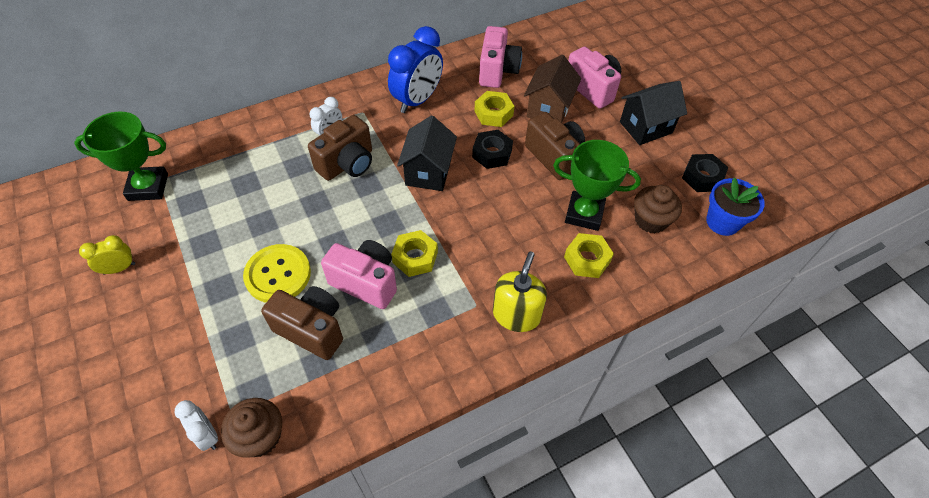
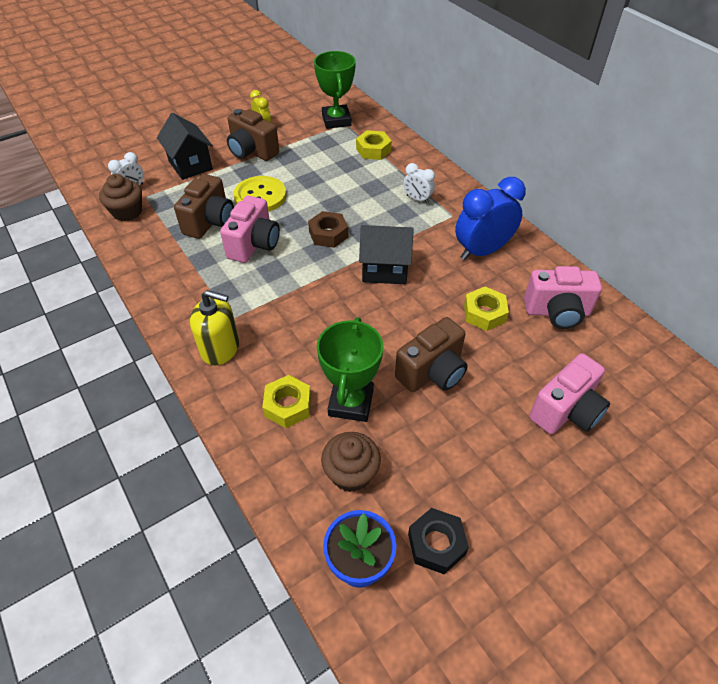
camera: 85 degrees right, 5 degrees down
brown camera [308,115,372,181] -> brown camera moved to [227,109,279,161]
blue clock [388,26,443,113] -> blue clock turned 120 degrees clockwise [455,177,526,260]
yellow nut [391,230,438,277] -> yellow nut moved to [356,130,392,160]
black nut [472,130,513,169] -> none
brown house [524,55,581,122] -> none
black house [620,81,687,145] -> black house moved to [157,113,213,180]
none -> brown nut [308,211,348,248]

